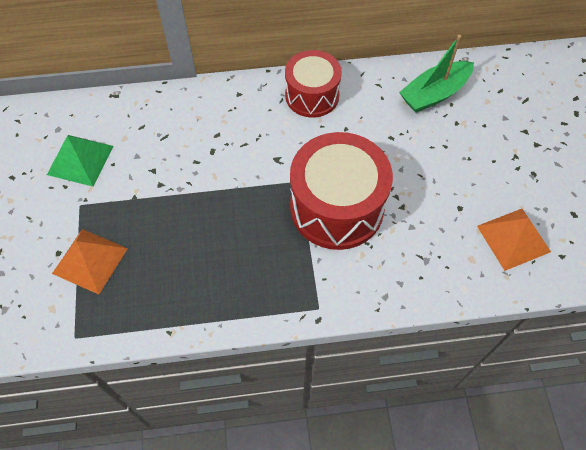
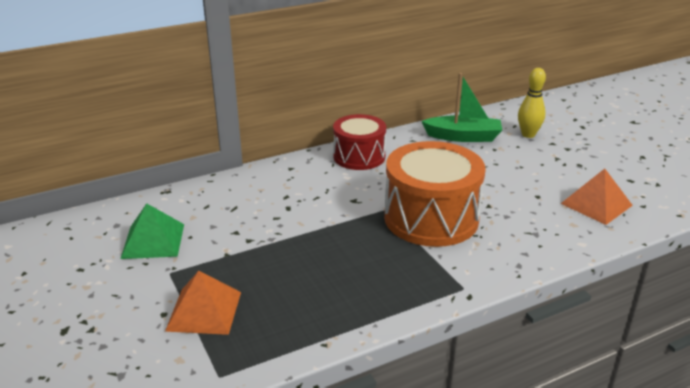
camera: 20 degrees left, 30 degrees down
red drum [290,132,393,250] -> orange drum [384,141,486,247]
green boat [399,35,474,113] -> green boat turned 120 degrees counterclockwise [421,73,502,142]
none -> yellow bowling pin [518,68,546,138]

